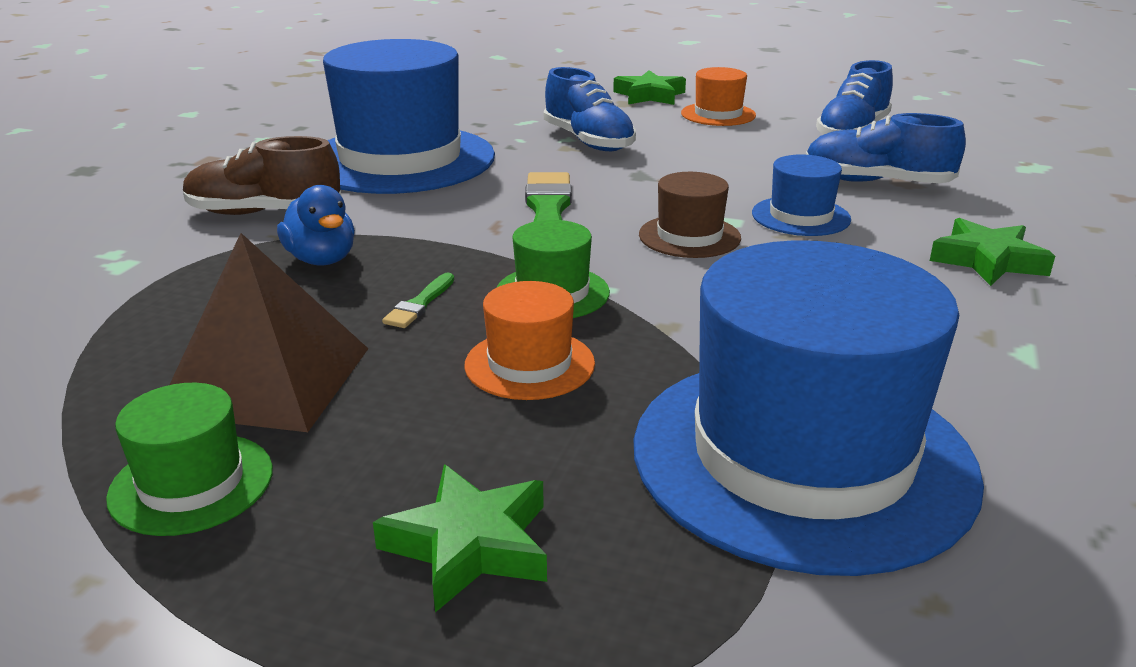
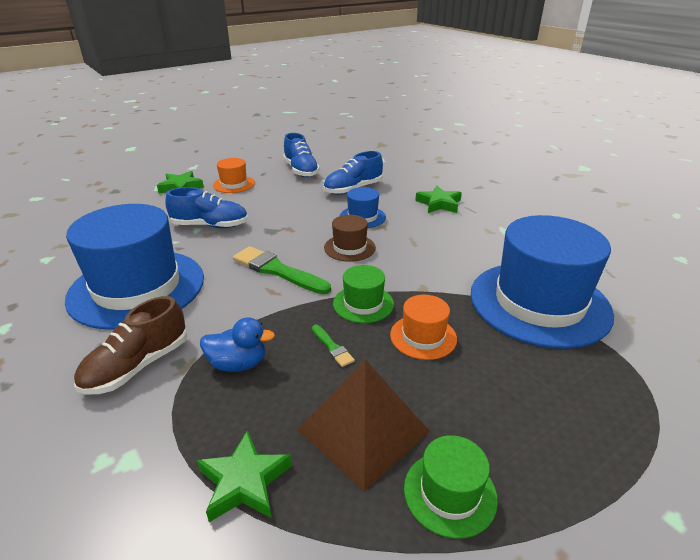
camera: 55 degrees left, 5 degrees up
green star [373,465,547,613] -> green star moved to [197,430,292,522]

